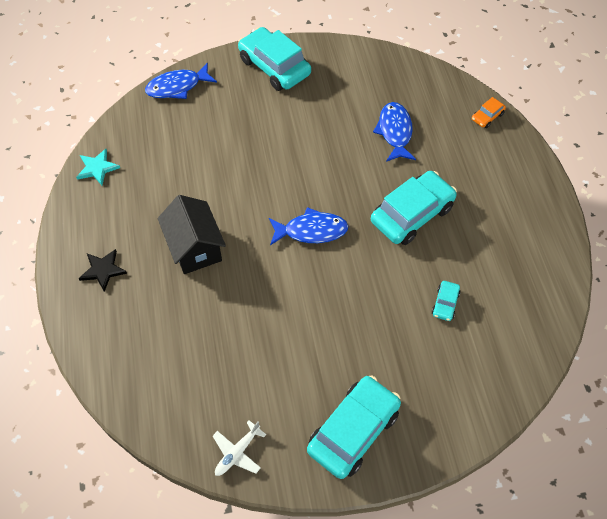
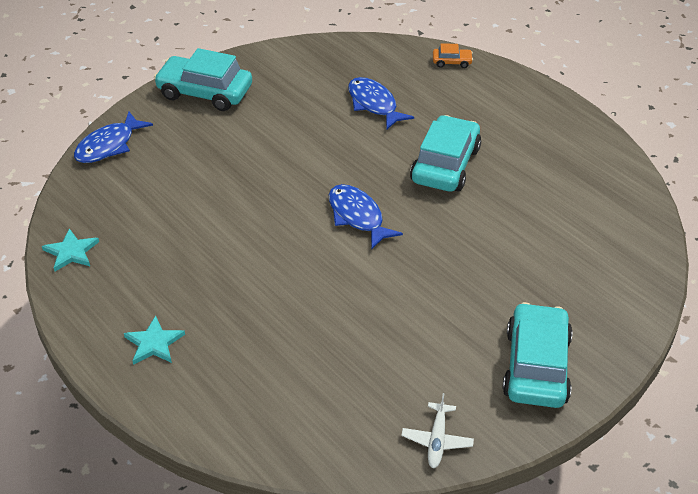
camera: 30 degrees left, 15 degrees down
black star [78,249,127,292] -> turquoise star [124,316,185,365]
black house [158,195,226,274] -> none
blue fish [269,207,348,245] -> blue fish turned 90 degrees counterclockwise [329,184,403,249]
turquoise car [432,281,461,321] -> none
orange car [472,97,506,128] -> orange car turned 105 degrees counterclockwise [433,43,473,68]

